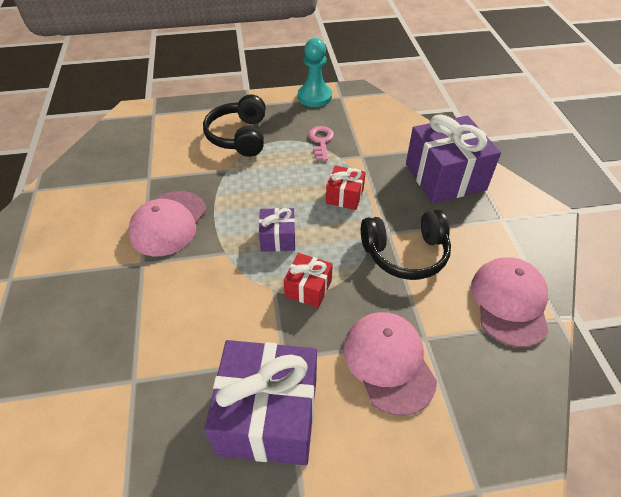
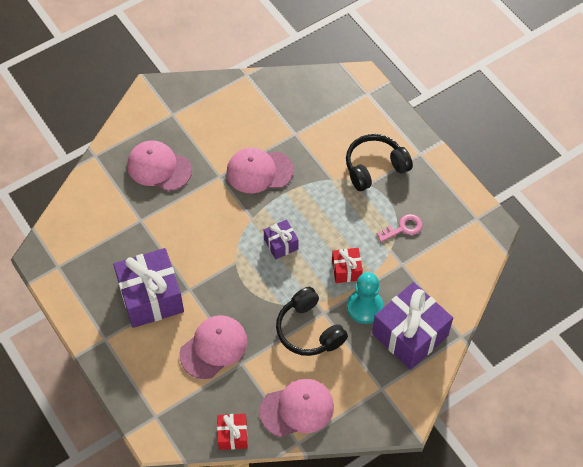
camera: 65 degrees right, 10 degrees up
red gift [284,253,333,308] -> red gift moved to [217,414,248,450]
turquoise pawn [298,38,332,107] -> turquoise pawn moved to [347,272,383,324]
none -> pink cap [127,140,192,191]

